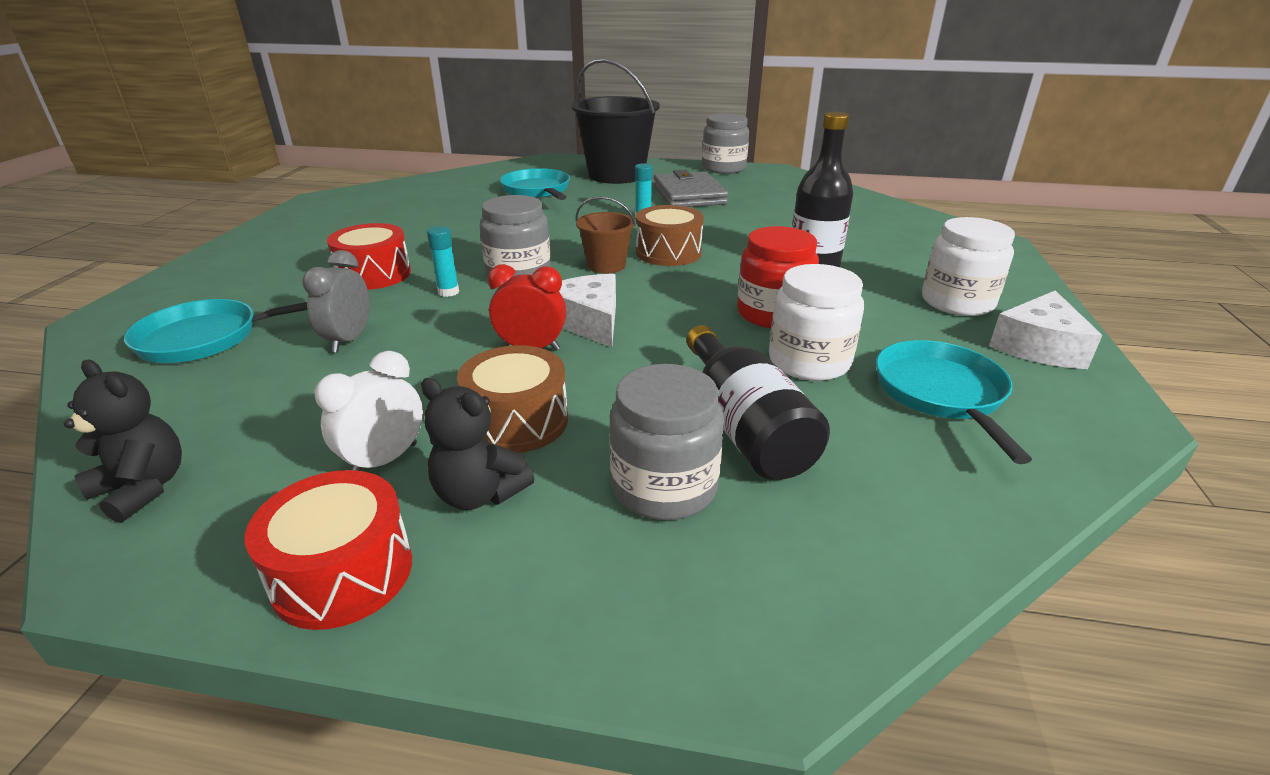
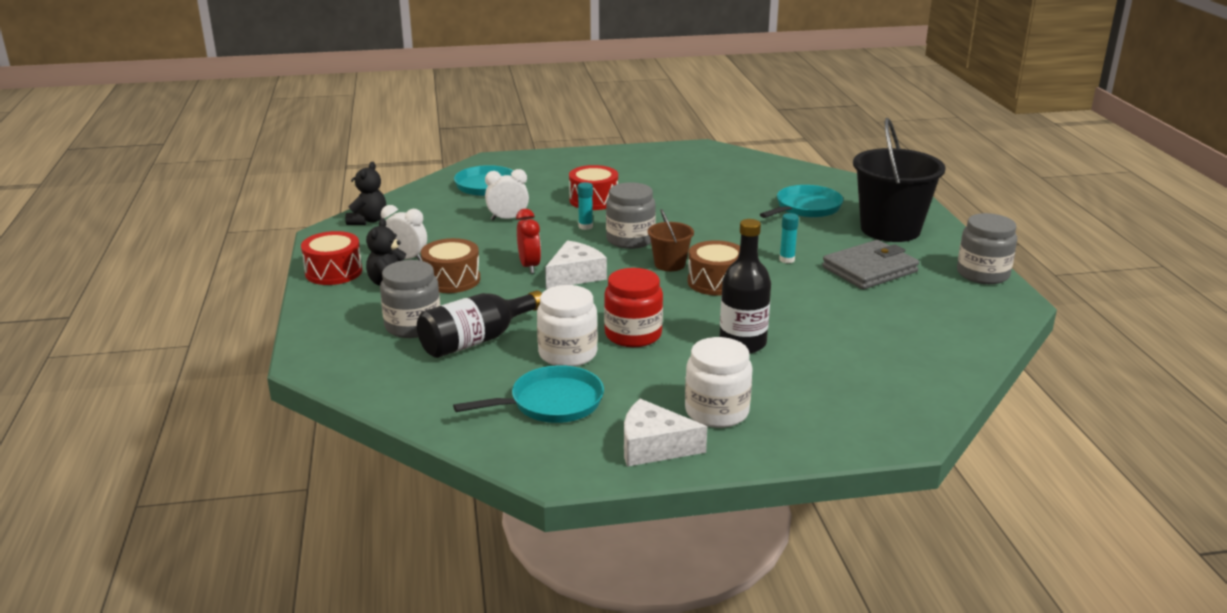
camera: 70 degrees right, 5 degrees down
grey clock [302,250,369,353] -> white clock [485,169,529,220]

